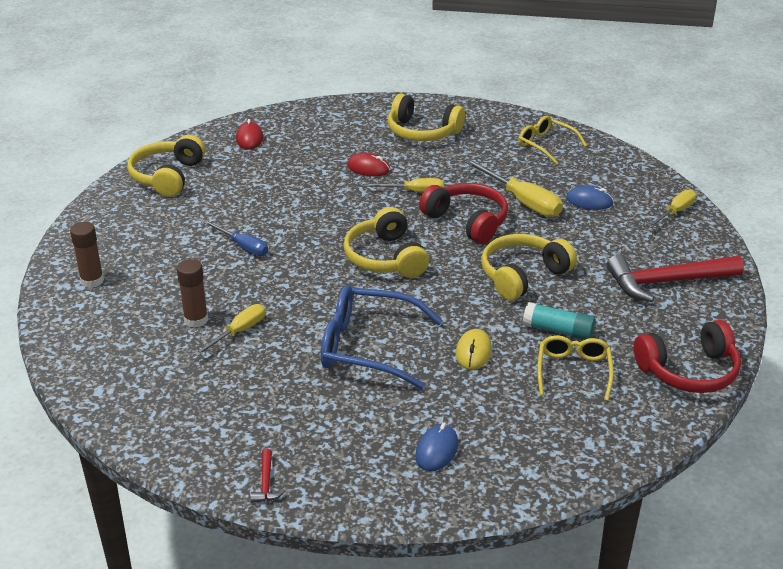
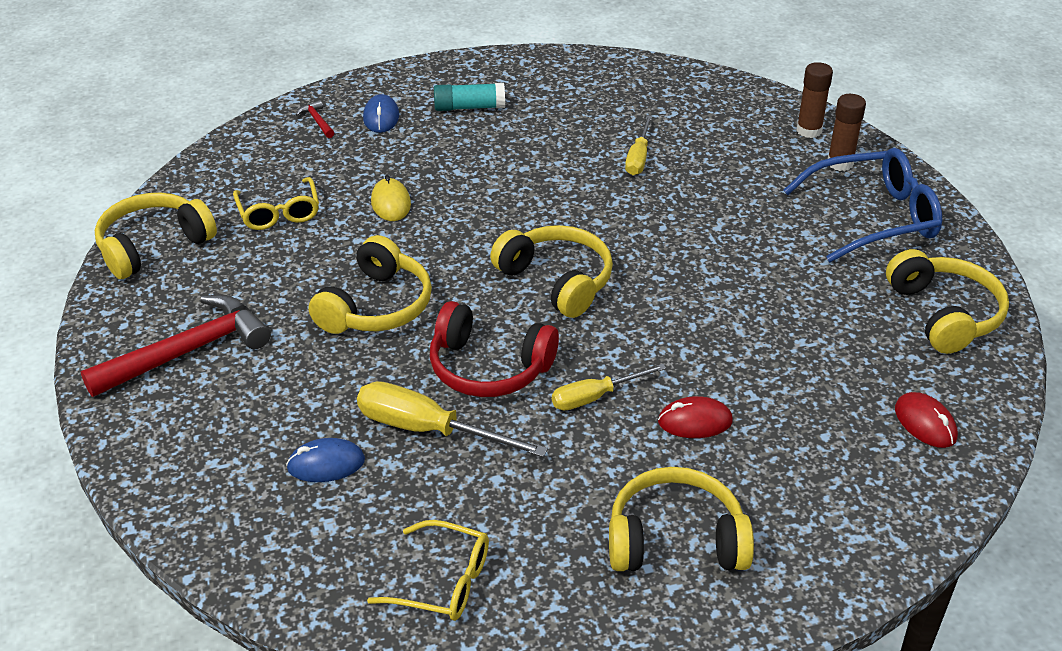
camera: 155 degrees right, 5 degrees up
brown glue stick [177,259,208,328] -> brown glue stick moved to [796,62,833,138]
blue screwdriver [203,221,268,256] -> none
red hammer [250,449,285,503] -> red hammer moved to [295,100,334,138]
blue glasses [321,285,443,389] -> blue glasses moved to [783,148,942,262]
turquoise glue stick [523,302,596,340] -> turquoise glue stick moved to [434,83,505,111]
red headphones [634,320,741,393] -> yellow headphones [95,193,217,279]
yellow screwdriver [647,189,696,228] -> none

